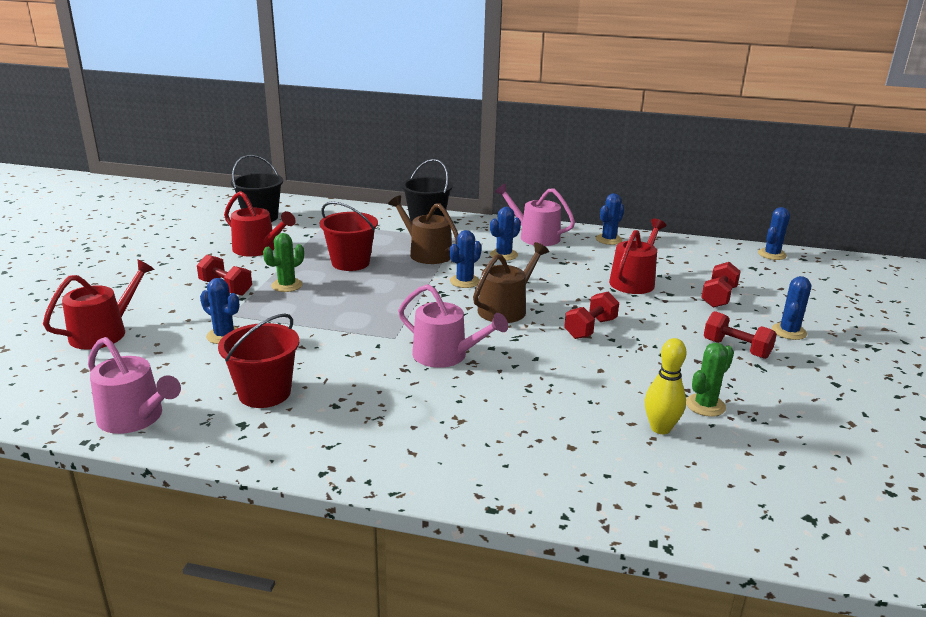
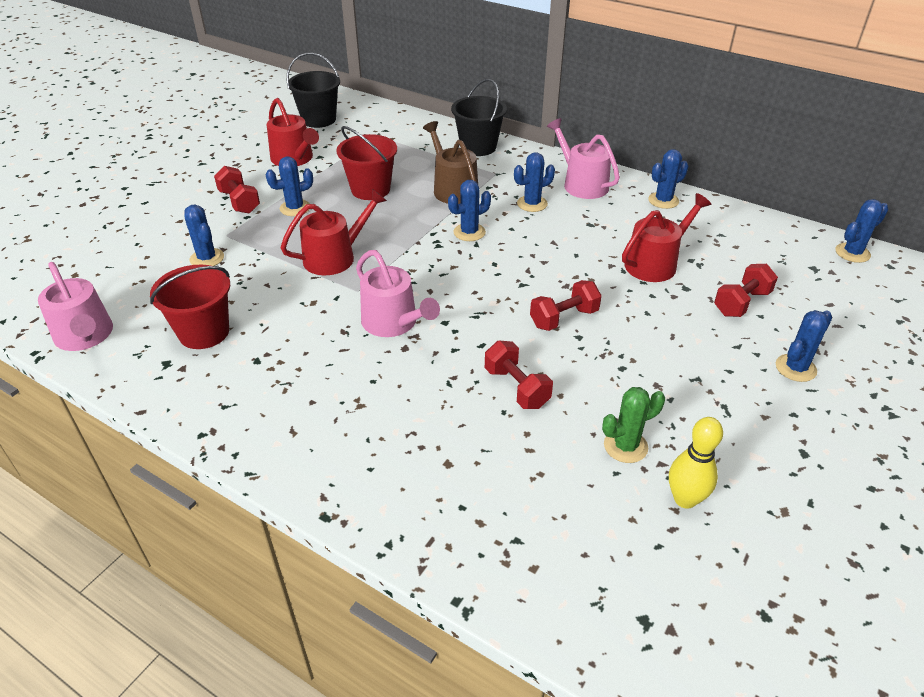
camera: 20 degrees right, 15 degrees up
red watering can [43,259,155,350] -> red watering can moved to [281,189,387,275]
green cactus [263,233,304,292] -> blue cactus [266,156,313,216]
brown watering can [473,242,549,323] -> none
yellow bowling pin [645,338,687,434] -> yellow bowling pin moved to [669,417,723,509]
red dumbbell [704,311,777,359] -> red dumbbell moved to [485,340,553,409]

